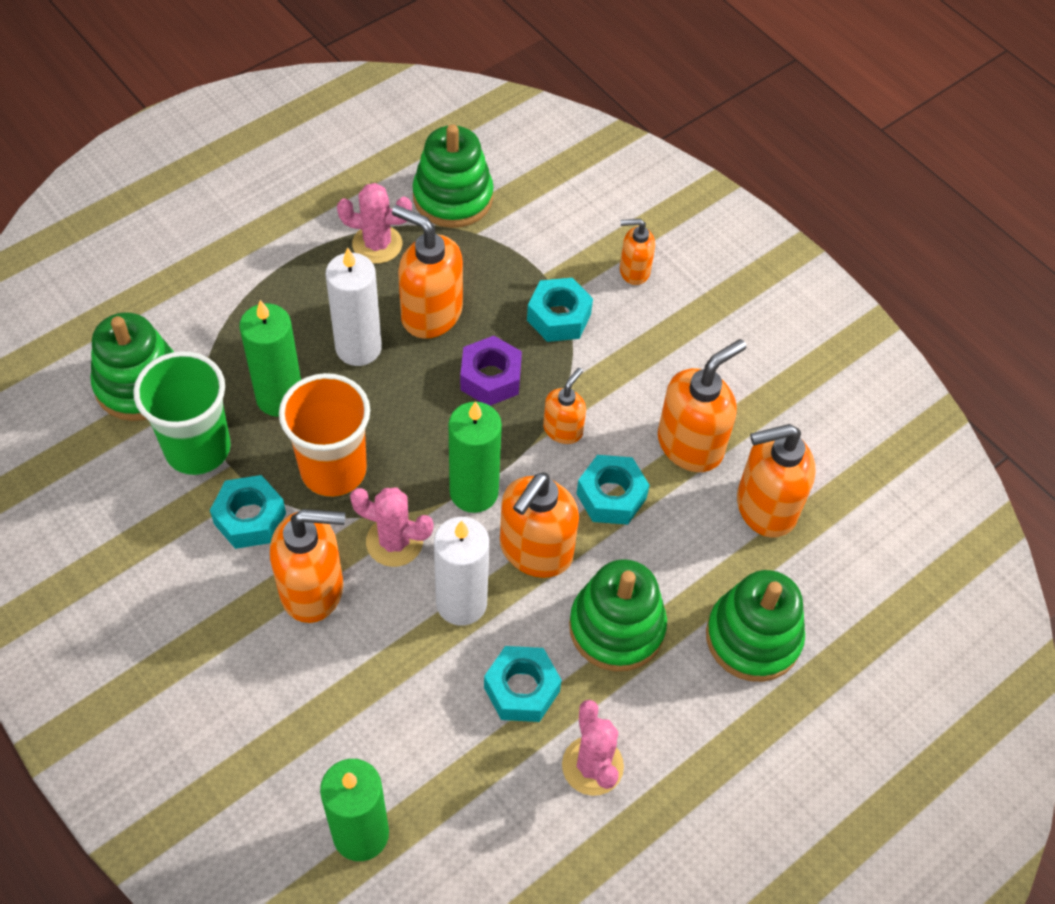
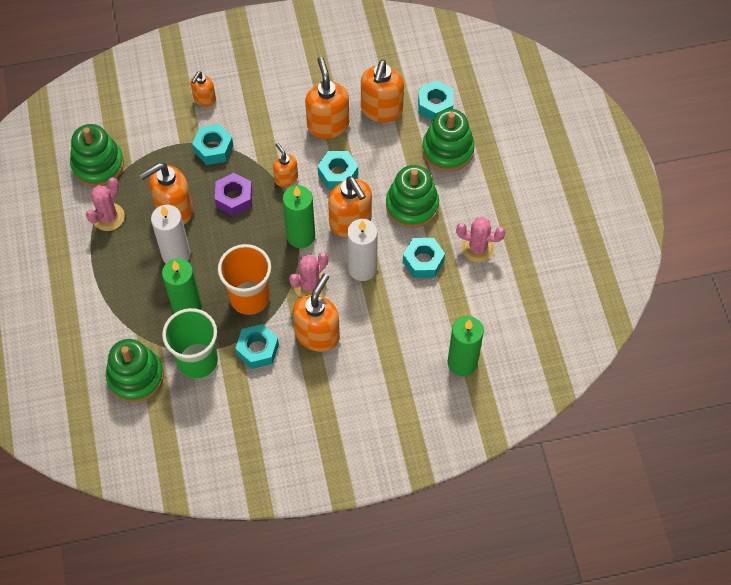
camera: 60 degrees left, 5 degrees up
none -> turquoise nut [418,80,453,121]

